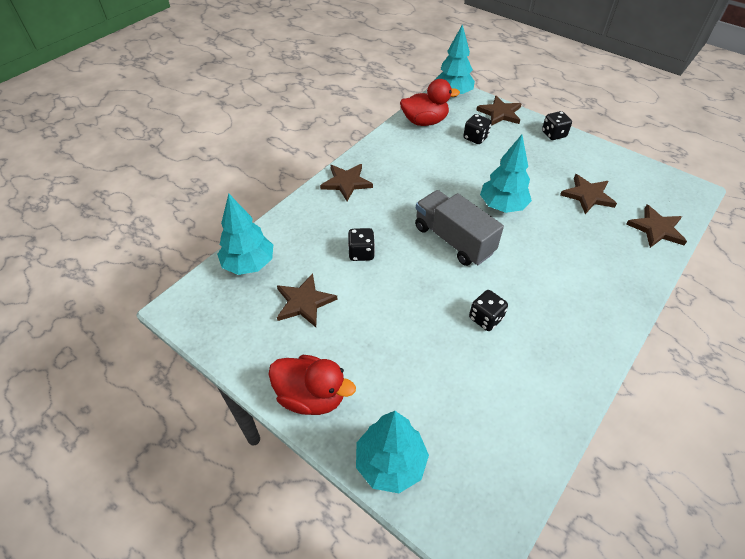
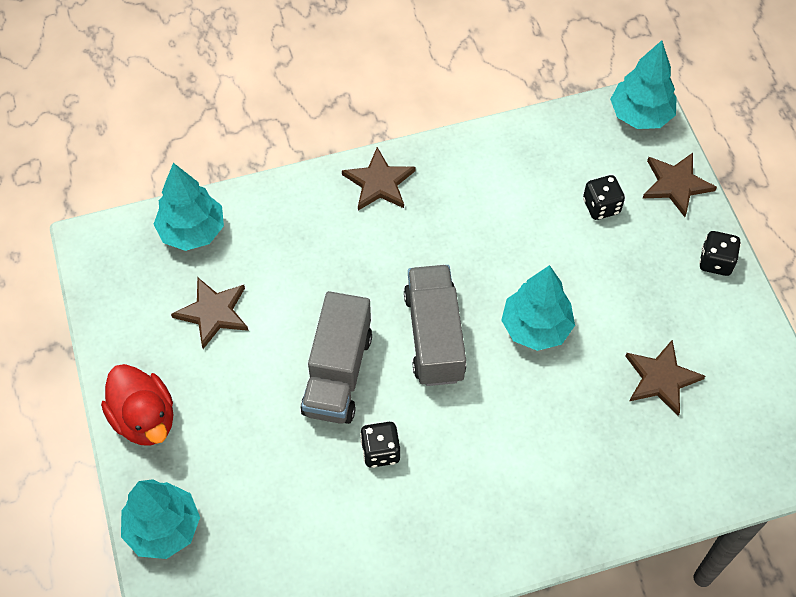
camera: 35 degrees right, 10 degrees up
black dice [348,228,375,261] -> none
red duck [400,79,460,126] -> none
brown star [626,205,687,248] -> none
none -> grey truck [301,291,372,424]

